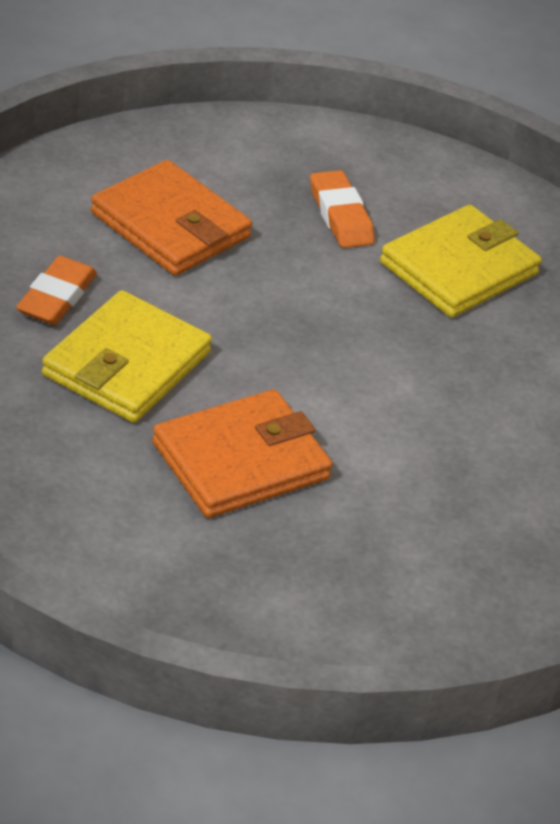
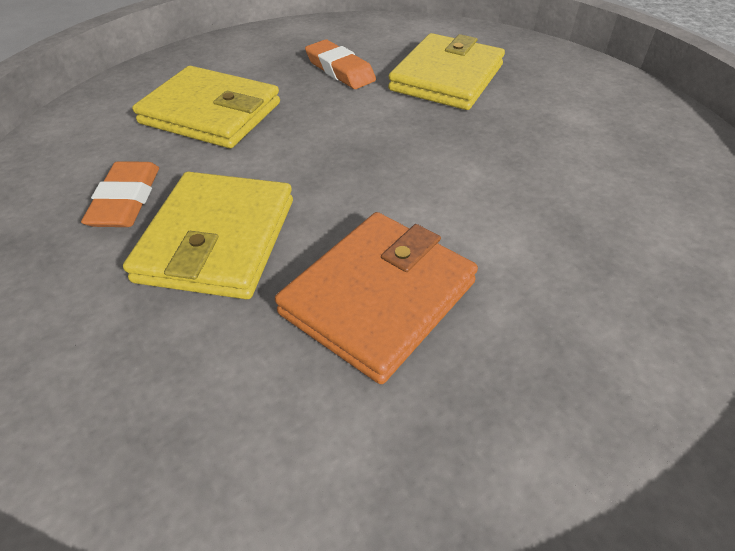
camera: 15 degrees left, 5 degrees up
orange wallet [91,160,252,276] -> yellow wallet [132,66,280,148]

